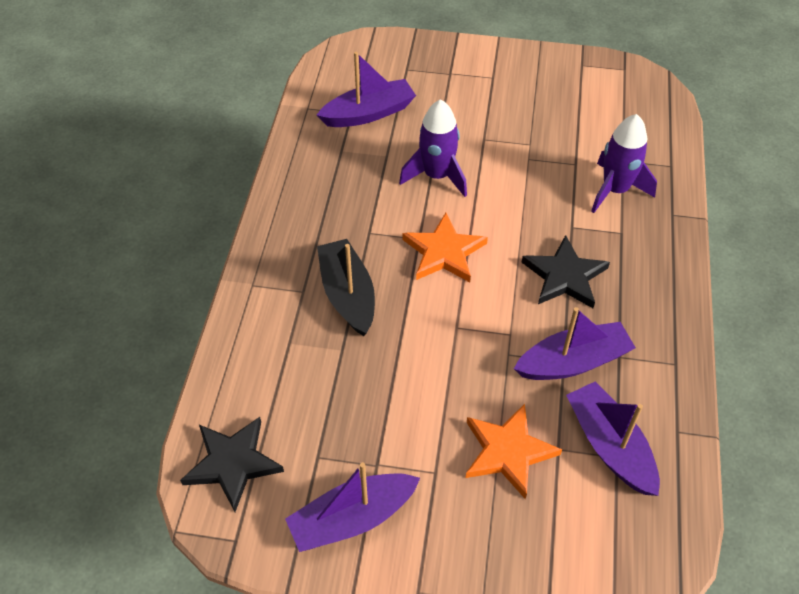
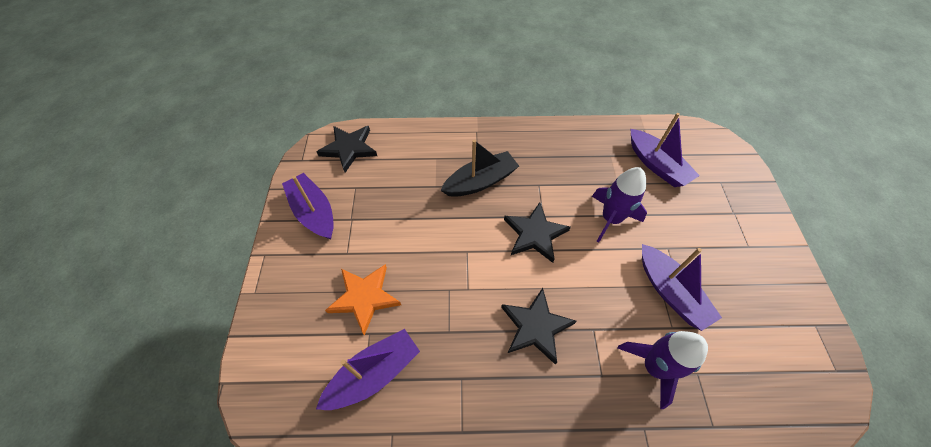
camera: 80 degrees right, 5 degrees up
orange star [402,213,488,282] -> black star [504,202,571,263]
purple boat [514,307,636,380] -> purple boat moved to [642,244,722,331]

